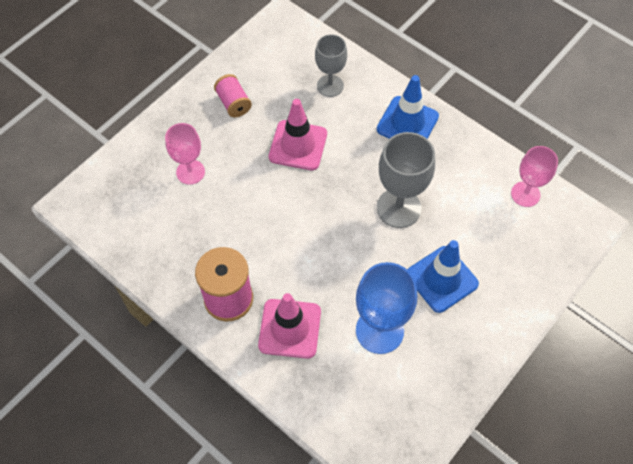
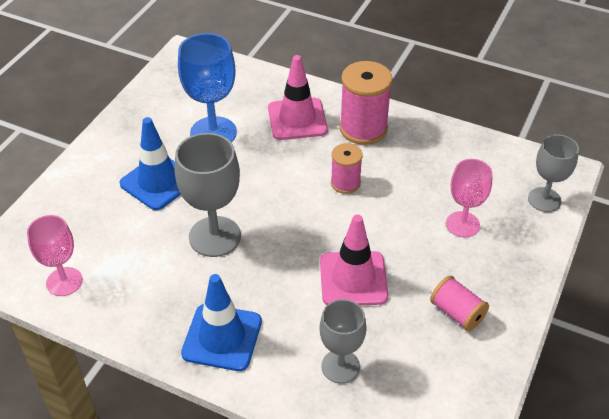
camera: 165 degrees right, 15 degrees down
none -> pink spool [331,143,363,194]
none -> grey goblet [528,134,579,212]

